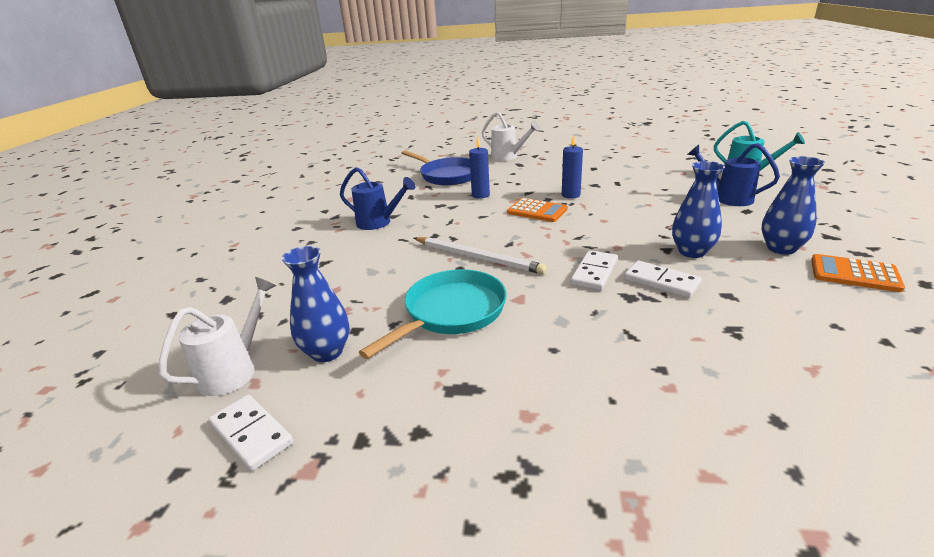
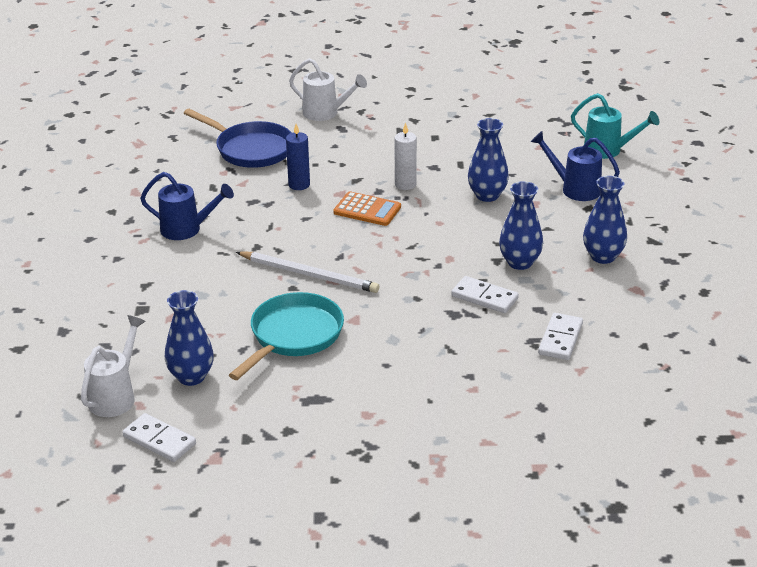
camera: 10 degrees left, 5 degrees up
blue candle [562,135,583,199] -> white candle [394,123,417,190]
white domino [570,250,618,290] -> white domino moved to [538,313,583,360]
orange calculator [811,254,905,292] -> none
none -> blue vase [468,118,509,202]

